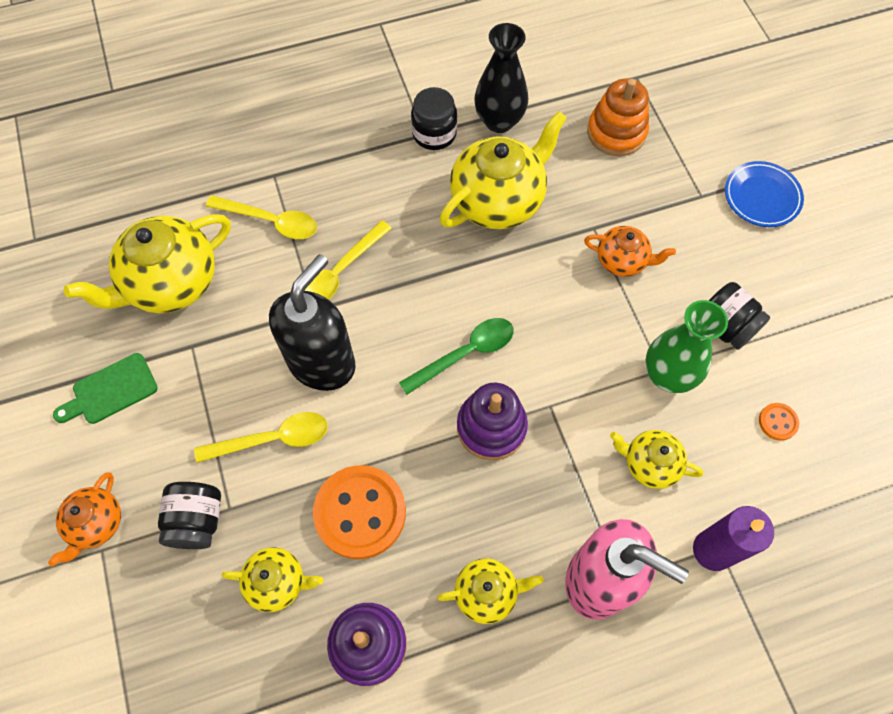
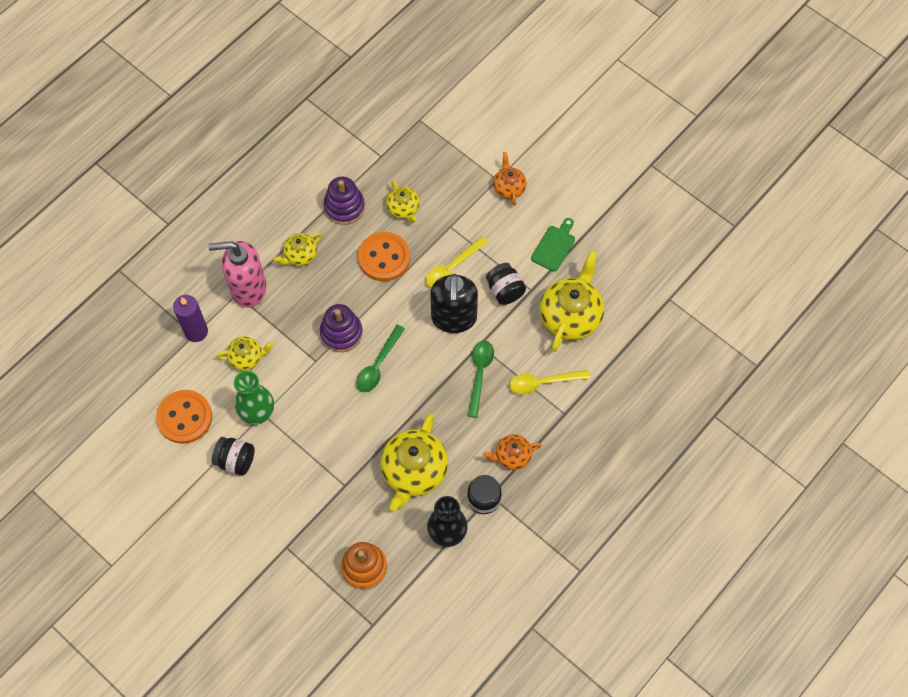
camera: 150 degrees right, 0 degrees up
black jar [158,482,221,549] -> black jar moved to [486,263,526,305]
yellow teapot [222,547,323,612] -> yellow teapot turned 90 degrees counterclockwise [386,180,420,223]
yellow spoon [304,220,392,300] -> green spoon [468,340,494,418]
orange teapot [584,226,676,277] -> orange teapot moved to [483,434,542,470]
blue plate [725,161,804,227] -> none
orange button [759,403,799,441] -> orange button [156,390,212,444], size x2.30

